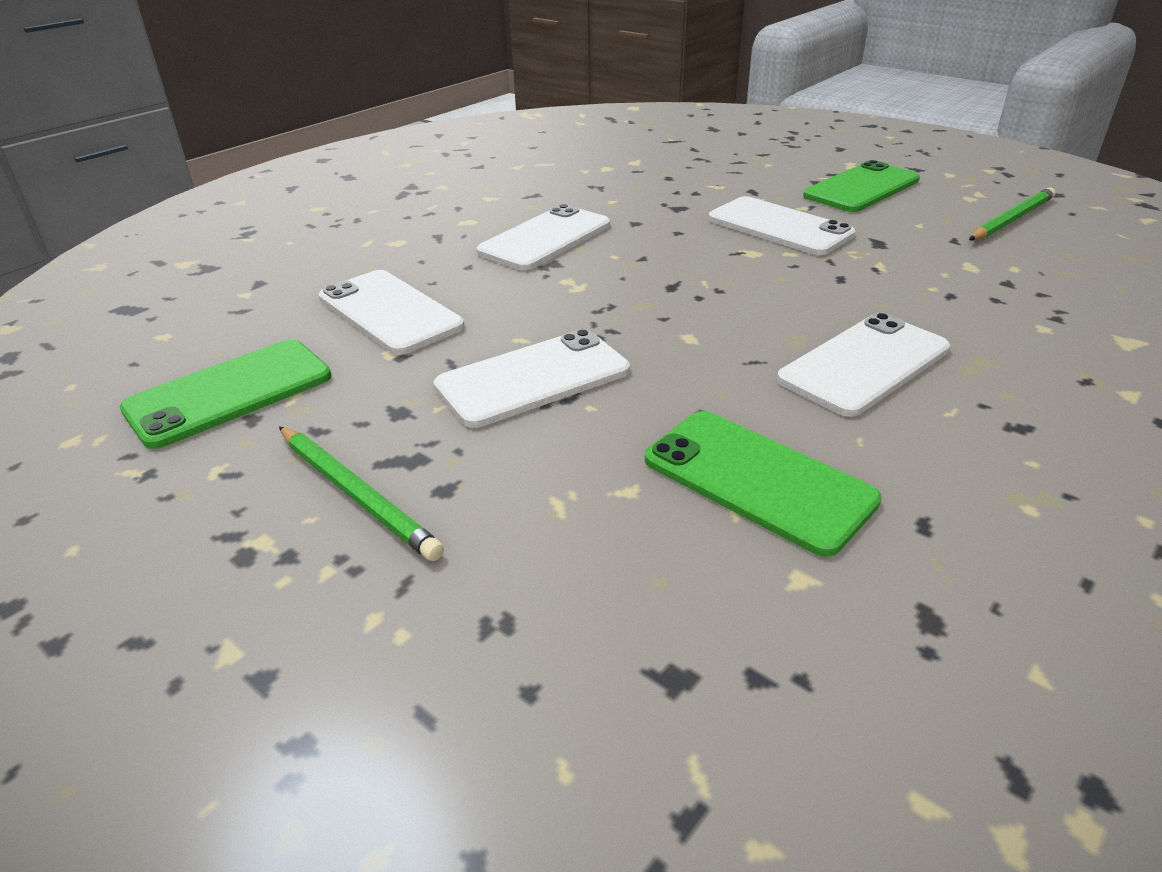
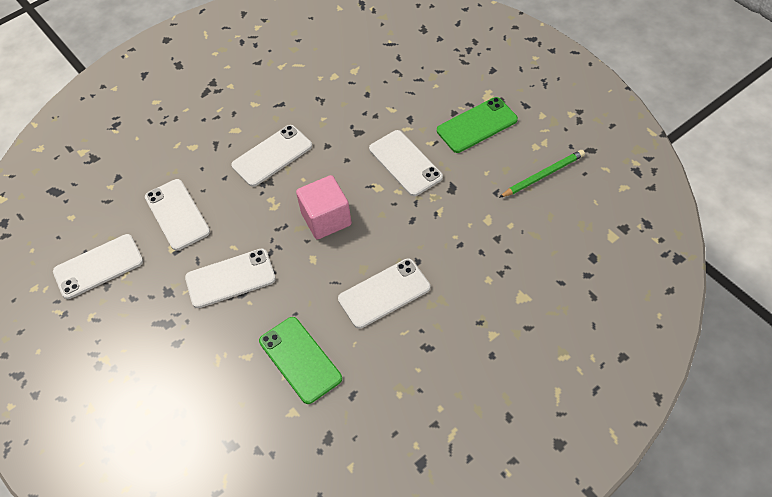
camera: 15 degrees right, 20 degrees up
green phone [120,339,331,449] -> white phone [53,234,143,299]
green pencil [279,426,444,561] -> none
none -> pink cube [296,175,352,239]

